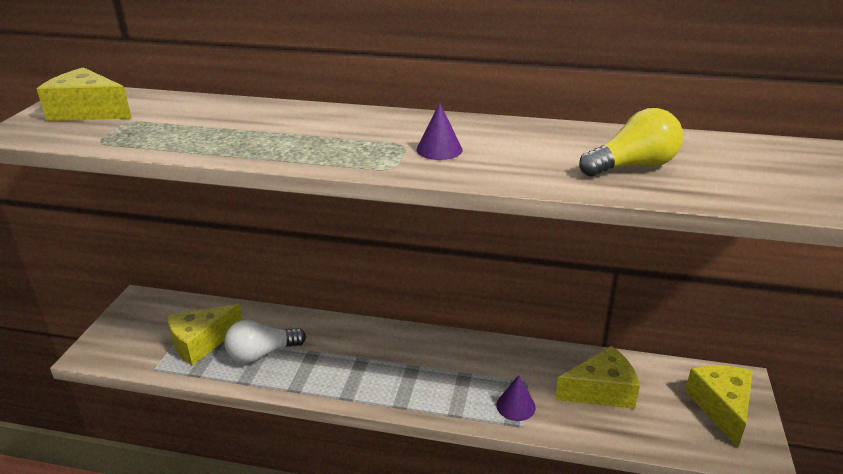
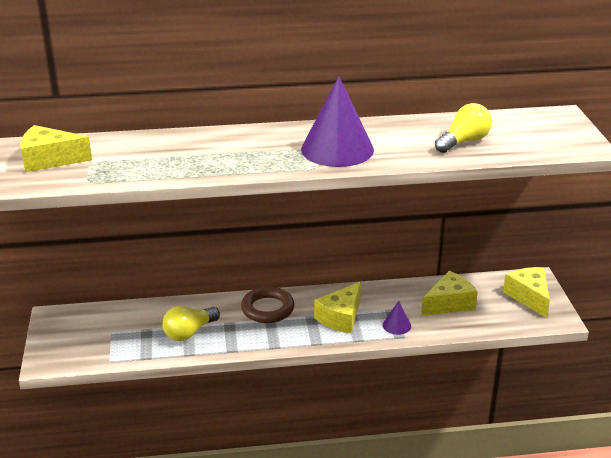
camera: 20 degrees left, 0 degrees up
yellow cheese [167,304,242,366] -> yellow cheese moved to [314,281,361,334]
white light bulb [224,320,306,363] -> yellow light bulb [162,306,220,341]
purple cone [416,103,463,160] -> purple cone [301,76,374,167], size x2.28
none -> brown ring [241,287,294,323]

